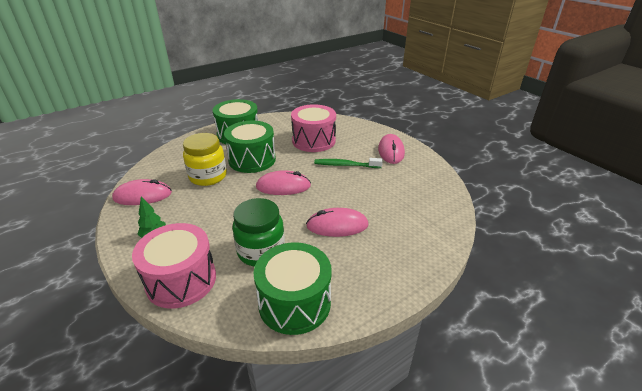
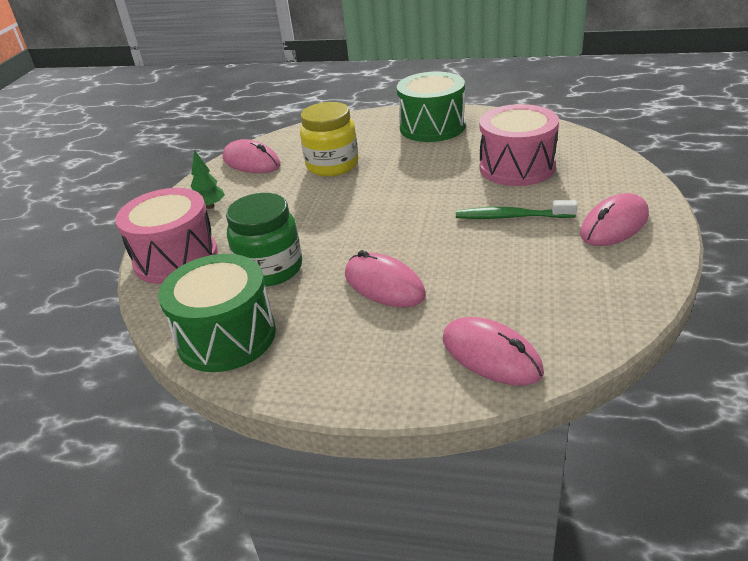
camera: 50 degrees right, 0 degrees up
green drum [224,121,276,173] -> none
pink mouse [256,170,311,195] -> pink mouse moved to [443,317,544,386]
green toothbrush [314,158,383,168] -> green toothbrush turned 45 degrees counterclockwise [456,200,577,219]

